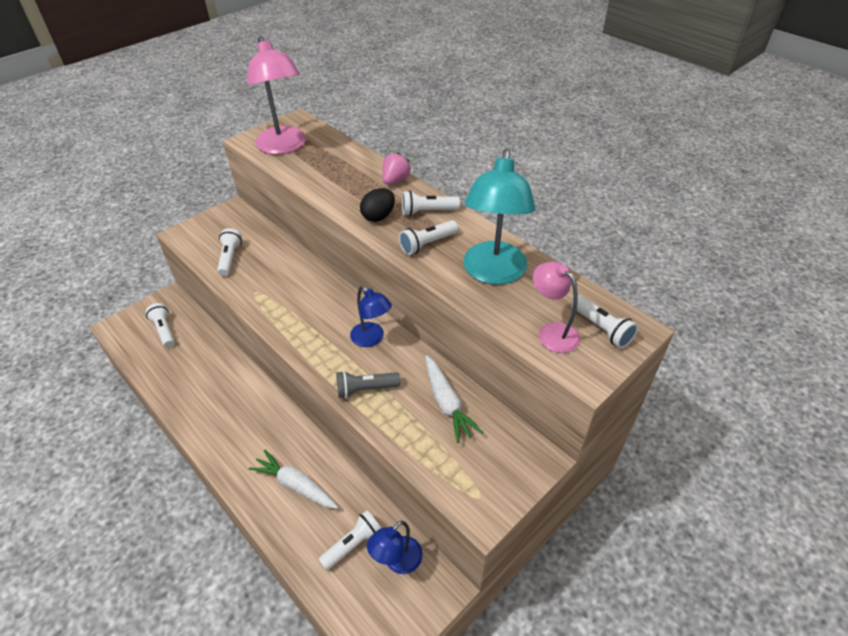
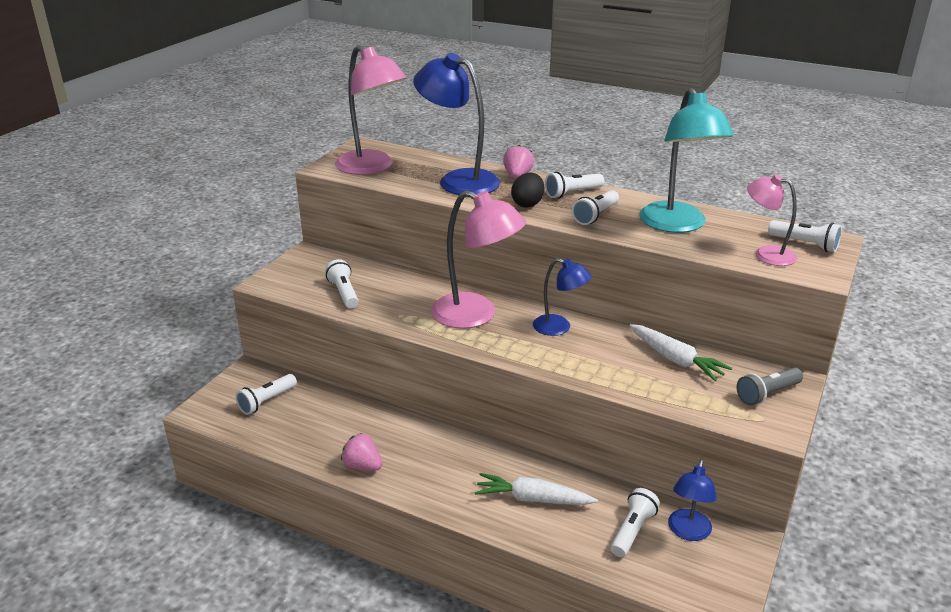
camera: 20 degrees left, 15 degrees down
white flashlight [146,303,175,348] -> white flashlight turned 90 degrees counterclockwise [236,374,297,415]
grey flashlight [336,371,401,398] -> grey flashlight moved to [737,368,803,405]
none -> pink strawberry [341,433,382,471]
none -> blue lamp [413,53,500,195]
none -> pink lamp [431,190,526,329]

